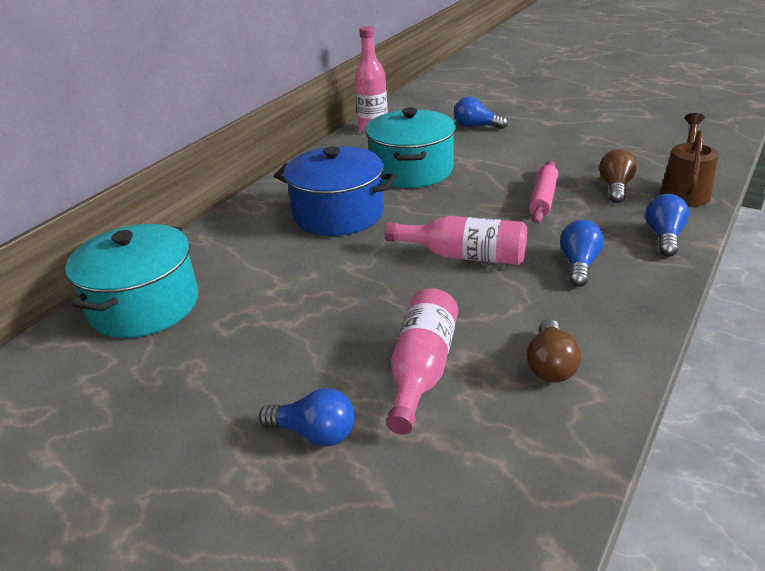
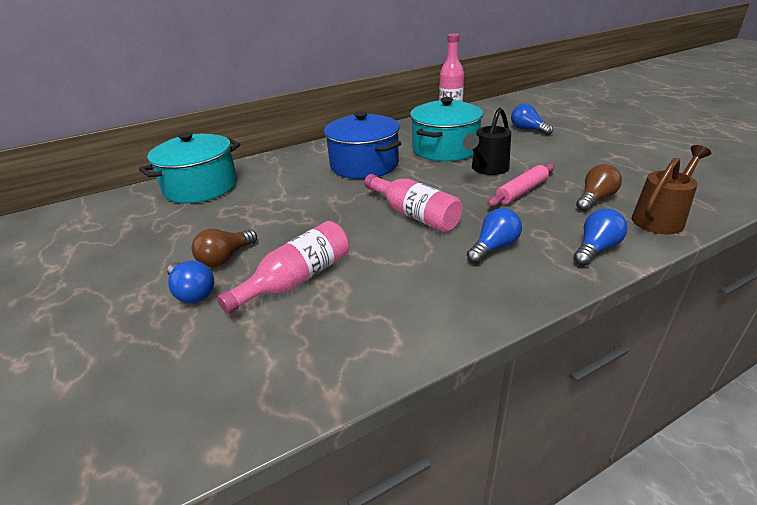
camera: 30 degrees right, 0 degrees up
brown light bulb [527,319,581,383] -> brown light bulb moved to [192,229,257,267]
none -> black watering can [463,108,511,175]

